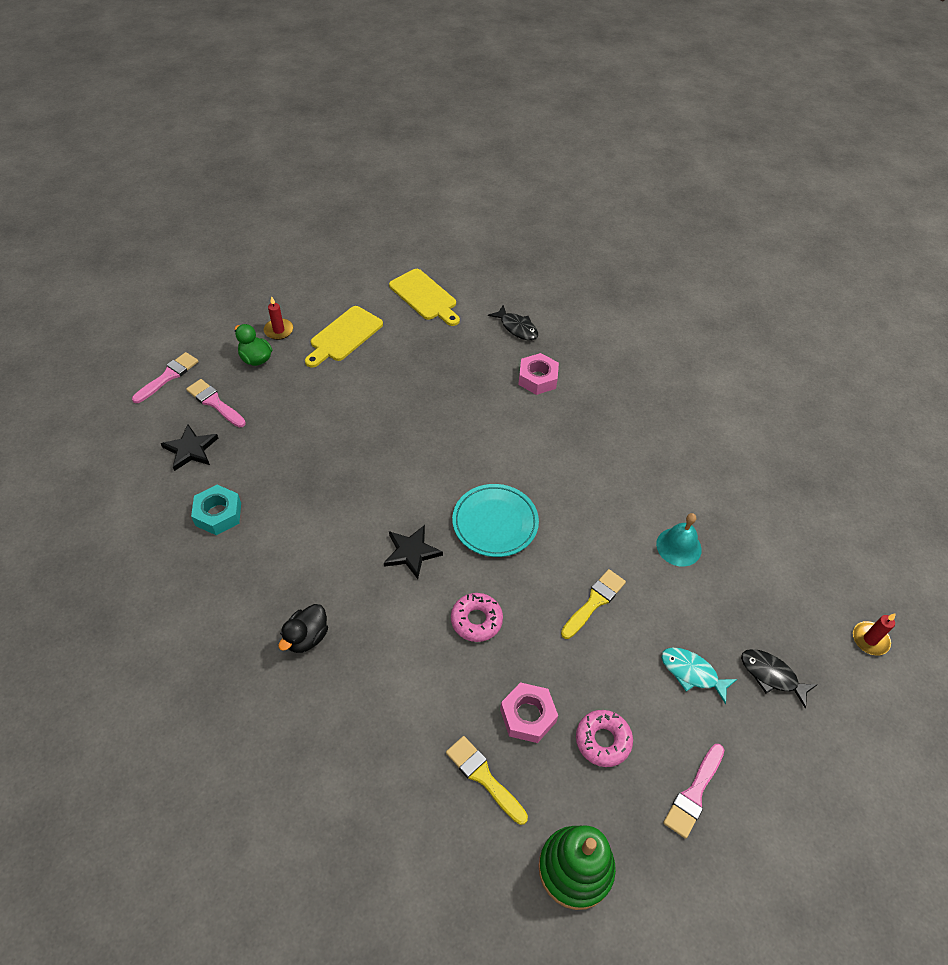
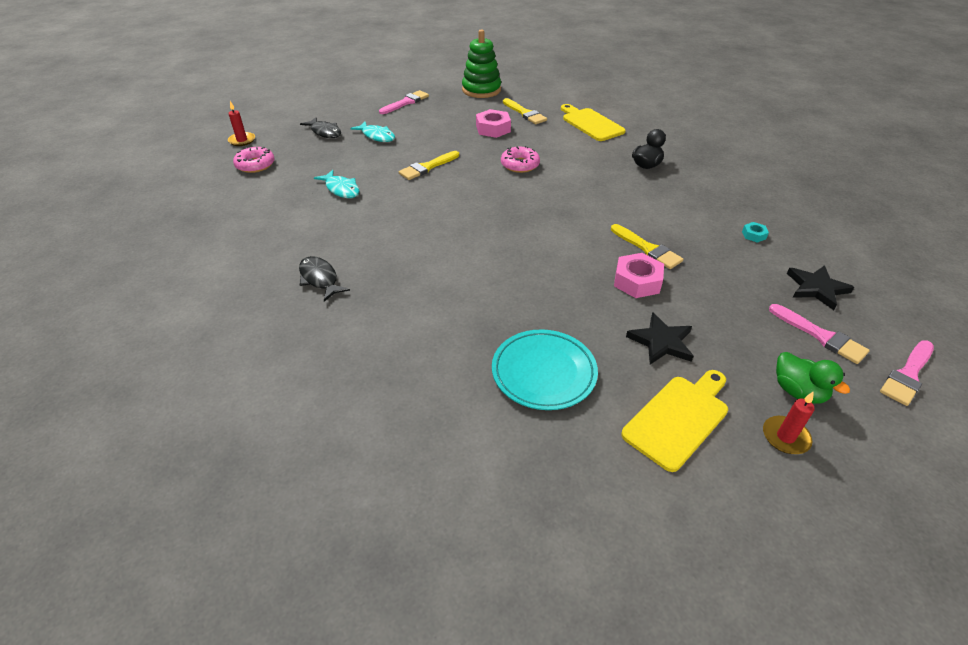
camera: 170 degrees left, 10 degrees down
turquoise nut [191,485,241,535] -> turquoise nut [742,222,769,243], size x0.51
black star [384,525,443,579] -> black star moved to [626,312,693,365]
yellow cutting board [389,269,460,326] -> yellow cutting board moved to [561,104,626,141]
turquoise plate [452,484,539,557] -> turquoise plate moved to [492,329,598,410]
black fish [488,305,538,340] -> black fish moved to [299,256,350,302]
pink nut [518,353,559,395] -> pink nut moved to [614,253,664,298]
pink donut [576,710,633,767] -> pink donut moved to [233,147,275,173]
turquoise bell [656,513,702,567] -> turquoise fish [314,170,360,198]
none -> yellow brush [611,224,684,269]

